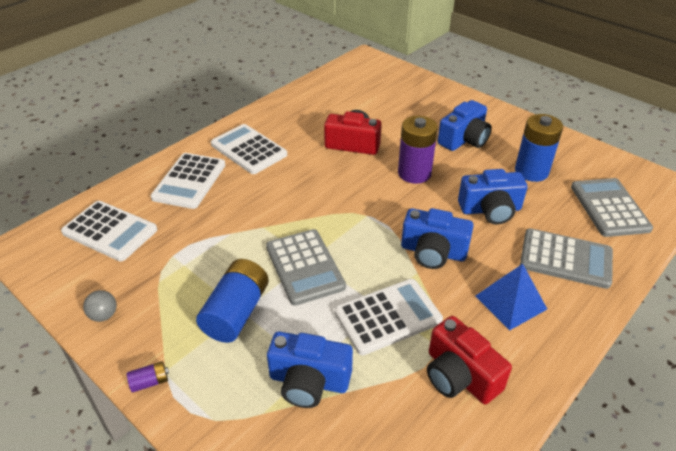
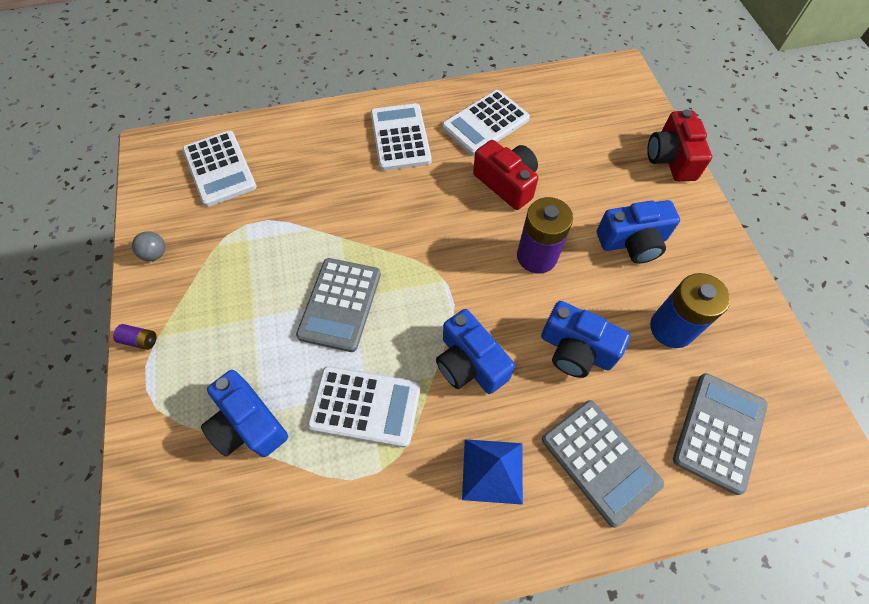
camera: 35 degrees right, 20 degrees up
white calculator [151,153,225,209] -> white calculator moved to [442,90,530,156]
blue battery [196,259,269,343] -> none
red camera [427,316,512,404] -> red camera moved to [647,109,712,182]

